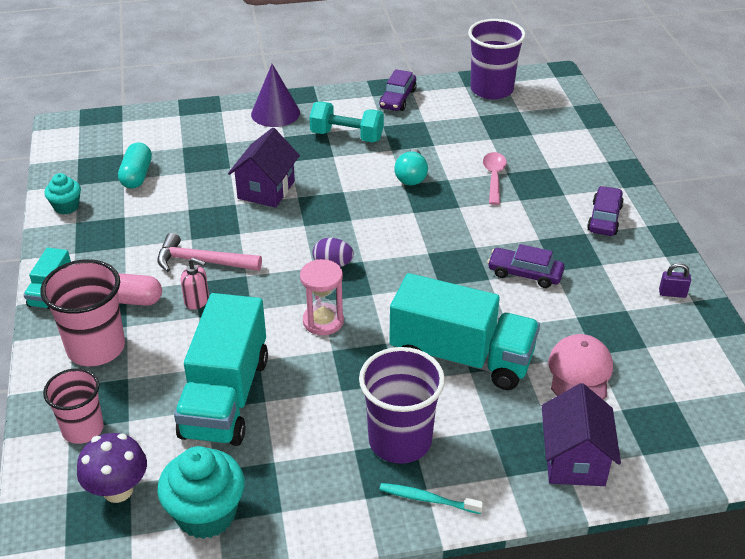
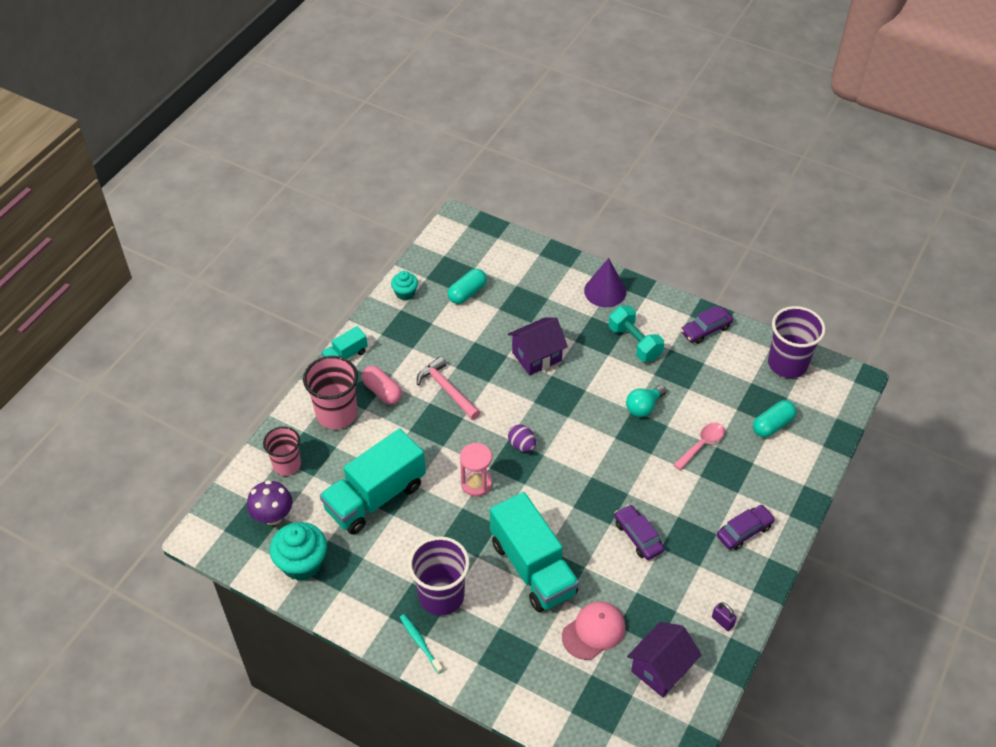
camera: 40 degrees right, 10 degrees up
pink soap dispenser [181,258,209,310] -> none
purple house [542,383,621,486] -> purple house moved to [627,622,701,697]
none -> turquoise capsule [753,400,796,437]

